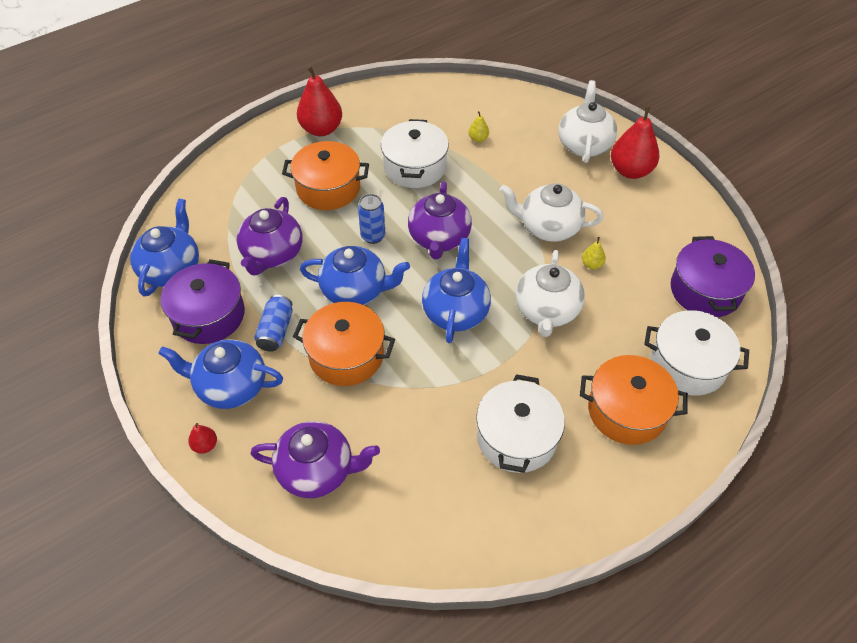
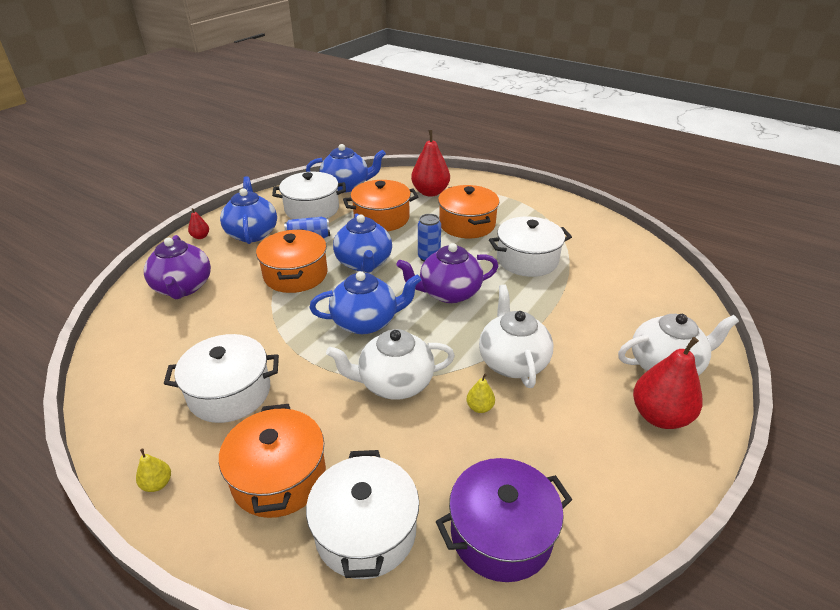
camera: 70 degrees right, 15 degrees down
purple pot [161,259,245,344] -> white pot [272,172,346,219]
purple teapot [237,197,302,276] -> orange pot [343,180,419,232]
red pear [297,66,342,136] -> red pear moved to [411,130,450,197]
yellow pear [469,111,489,142] -> yellow pear moved to [136,448,171,492]

